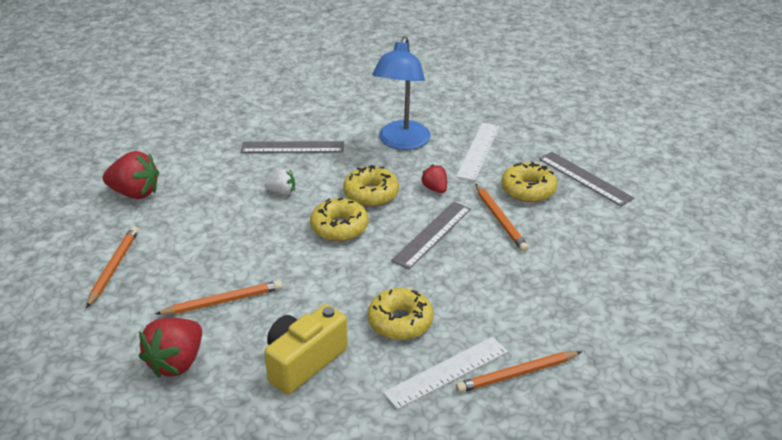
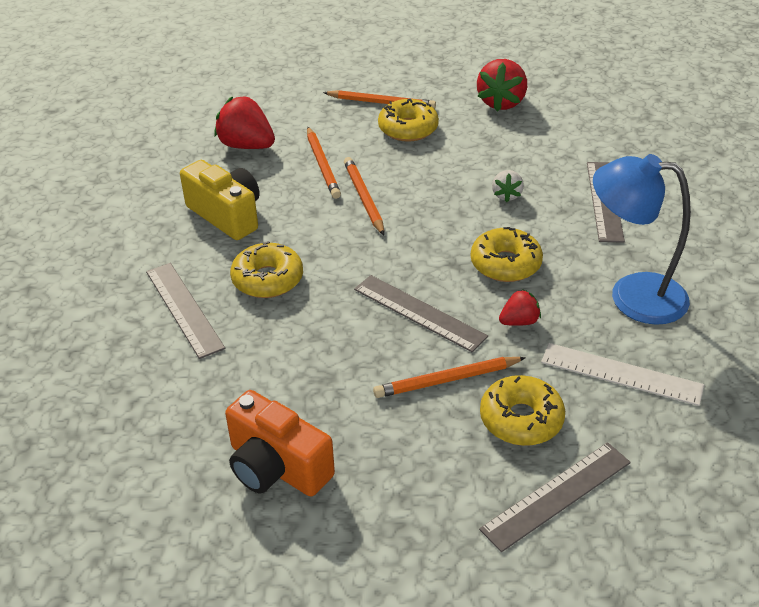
camera: 95 degrees right, 5 degrees up
yellow donut [310,198,369,241] -> yellow donut moved to [378,99,439,142]
white ruler [383,337,508,410] -> grey ruler [146,263,225,359]
orange pencil [456,351,581,393] -> orange pencil moved to [344,157,384,235]
none -> orange camera [225,390,335,497]

